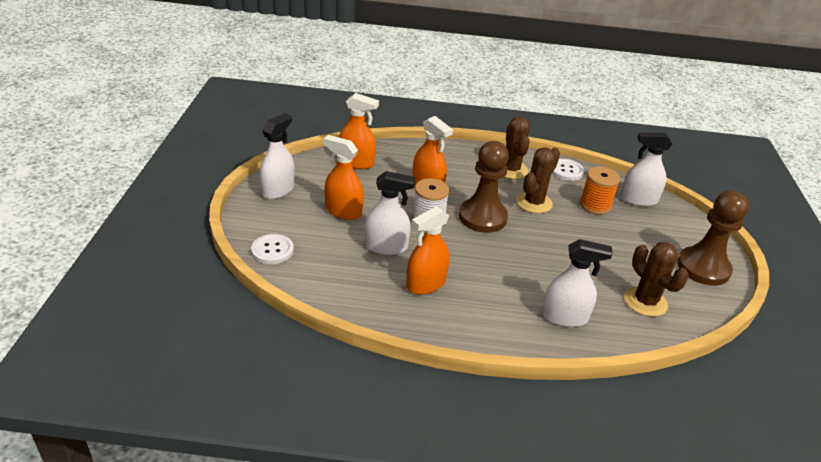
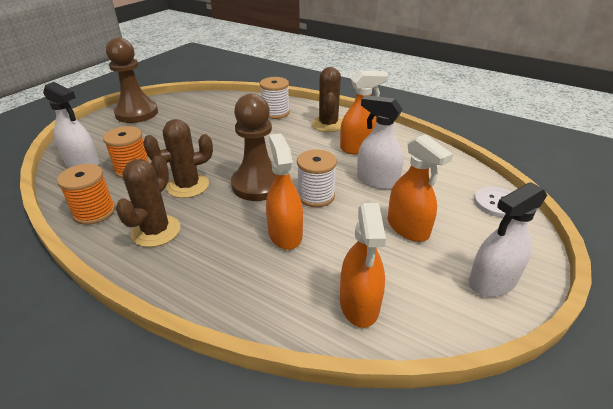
camera: 150 degrees left, 0 degrees up
orange spray bottle [339,93,379,169] -> orange spray bottle turned 135 degrees counterclockwise [340,203,386,328]
white spray bottle [542,239,613,327] -> white spool [260,77,290,119]
white button [552,159,584,181] -> orange spool [57,164,115,225]
brown cactus [624,242,689,317] -> brown cactus moved to [312,67,342,132]

